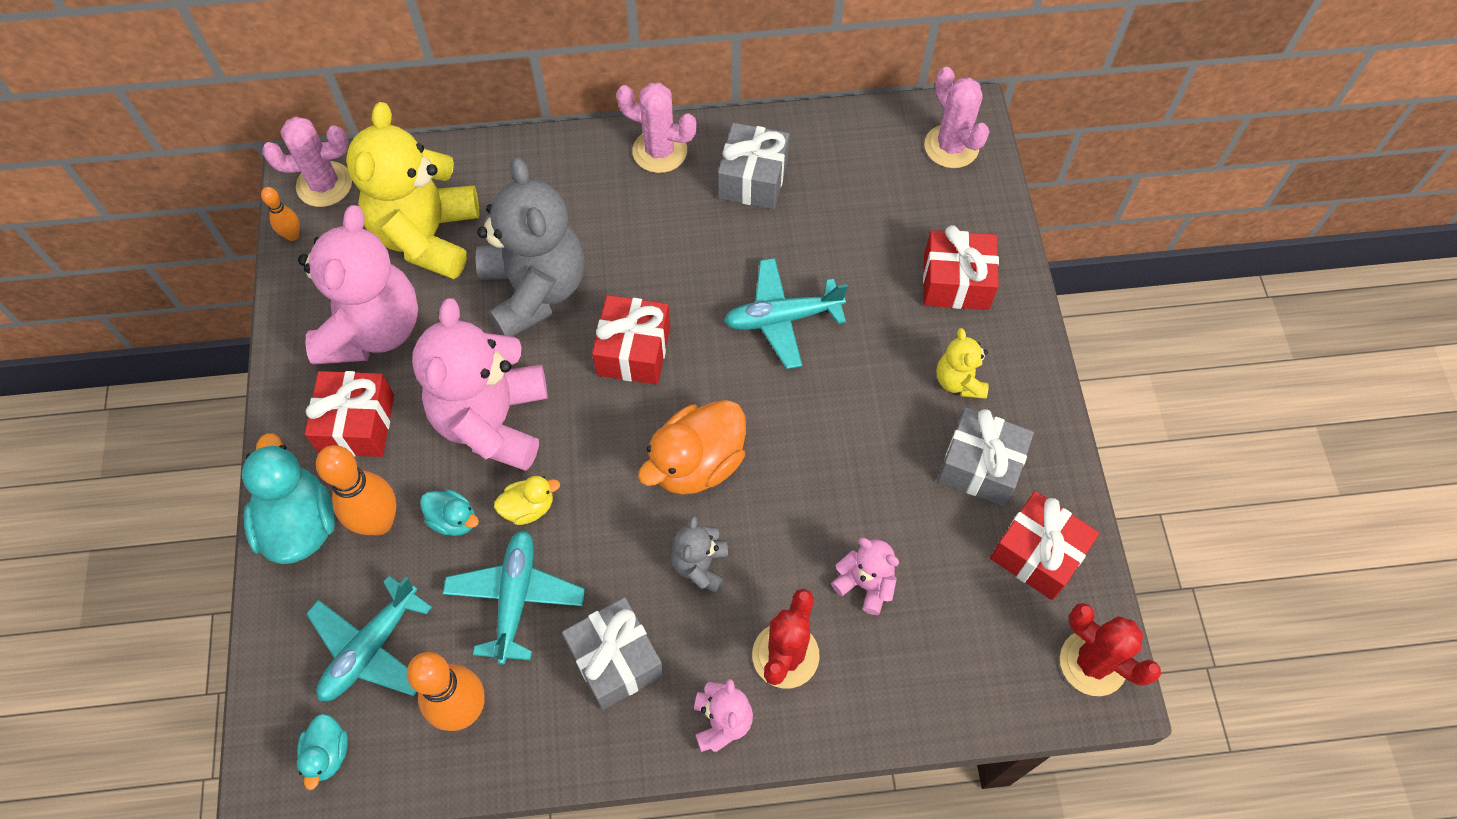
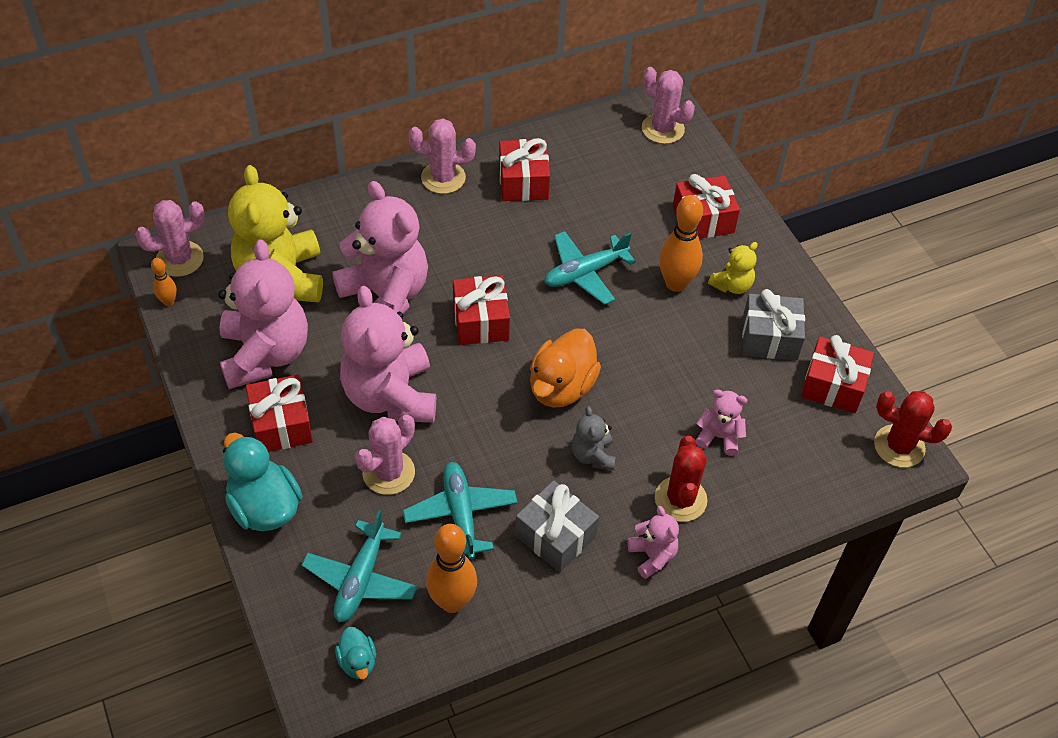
camera: 20 degrees left, 10 degrees down
orange bowling pin [316,445,397,535] -> orange bowling pin moved to [659,195,703,292]
turquoise duck [420,489,479,536] -> pink cactus [355,415,415,495]
grey teddy bear [476,158,584,336] -> pink teddy bear [333,181,428,314]
yellow duck [494,476,560,525] -> none
grey gift [718,123,790,209] -> red gift [499,138,550,201]
yellow teddy bear [936,328,989,399] -> yellow teddy bear turned 105 degrees counterclockwise [708,242,758,294]

